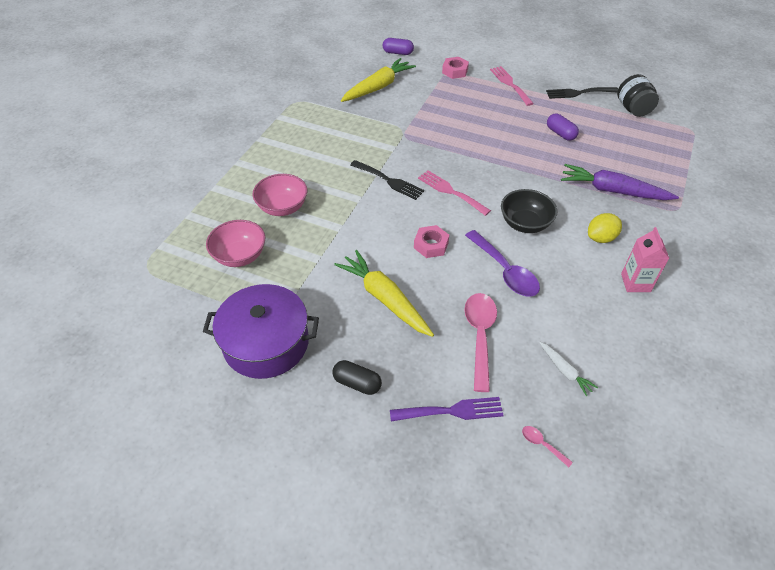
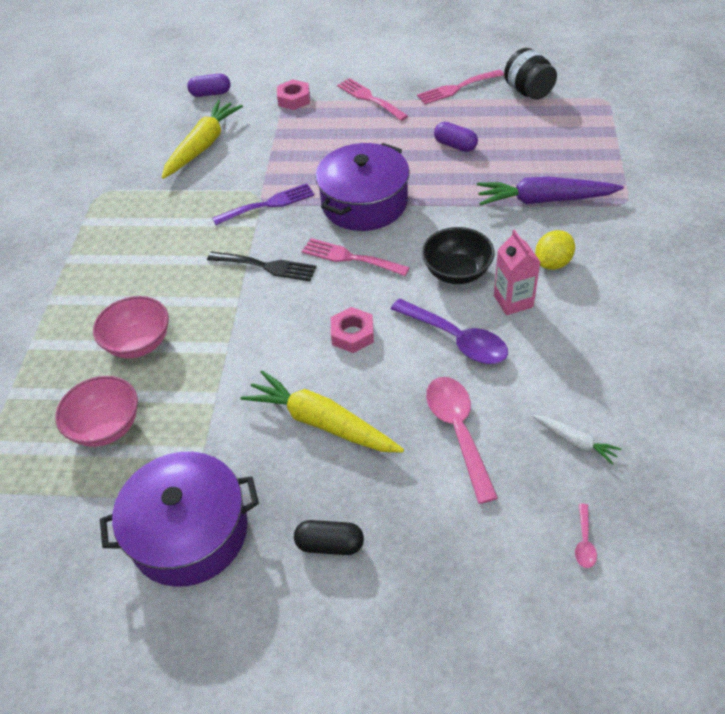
camera: 15 degrees left, 0 degrees up
purple fork [390,397,504,422] -> purple fork moved to [212,183,314,225]
pink spoon [522,426,573,467] -> pink spoon turned 105 degrees counterclockwise [575,504,597,568]
black fork [546,87,618,99] -> pink fork [417,69,504,104]
pink carton [621,227,669,292] -> pink carton moved to [494,229,540,315]
none -> purple pot [315,143,410,231]

